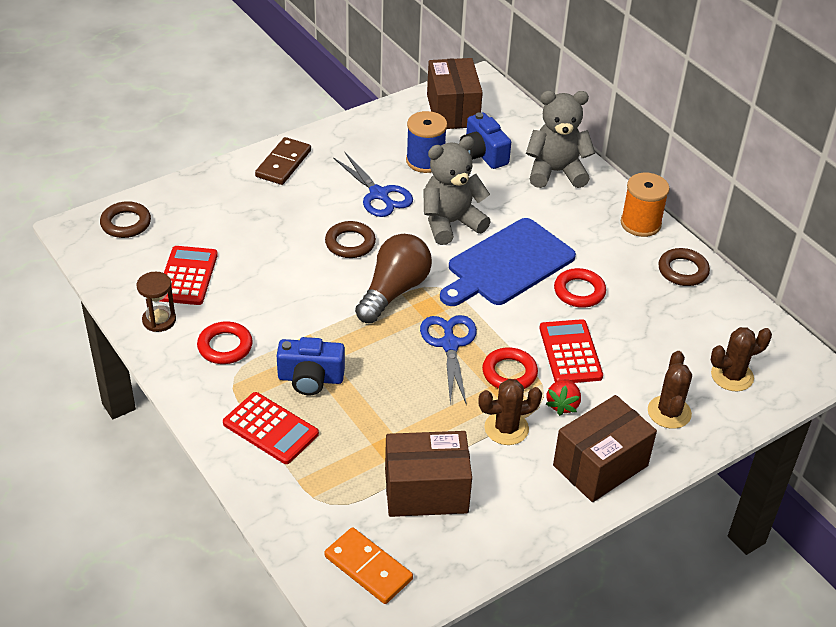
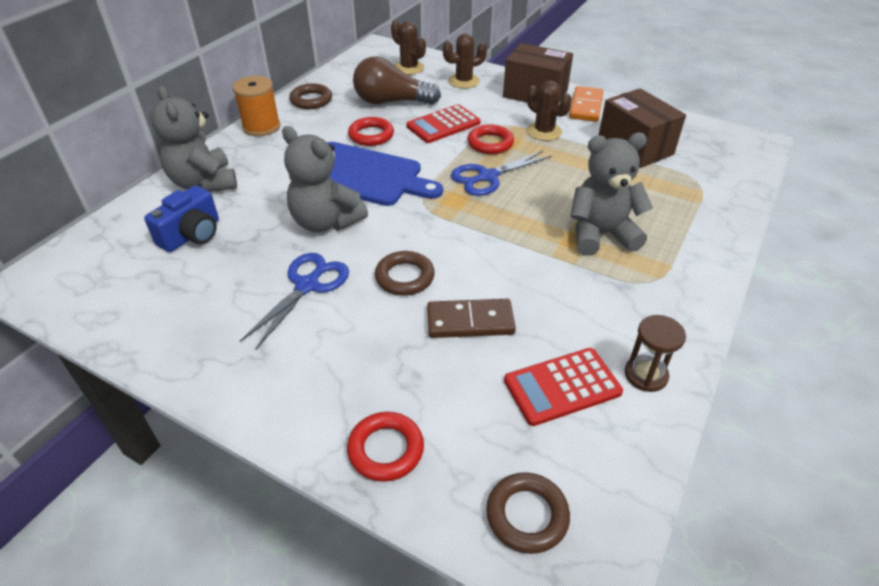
camera: 115 degrees left, 0 degrees up
red ring [197,322,253,364] -> red ring moved to [347,412,424,482]
red calculator [223,392,319,464] -> none
brown domino [255,137,311,185] -> brown domino moved to [427,299,516,338]
blue camera [277,337,345,395] -> grey teddy bear [570,133,653,256]
orange domino [324,527,413,604] -> orange domino moved to [569,86,604,122]
brown light bulb [355,234,432,323] -> brown light bulb moved to [353,56,441,105]
blue spool [406,111,447,173] -> none
brown box [427,58,483,129] -> none
red strawberry [545,379,581,416] -> none

